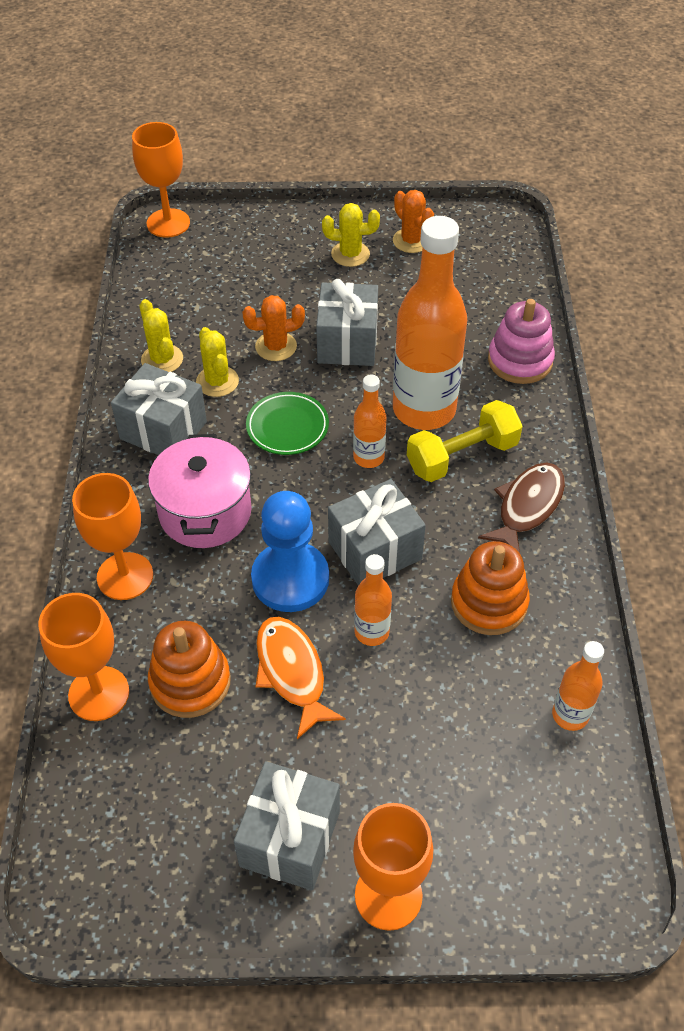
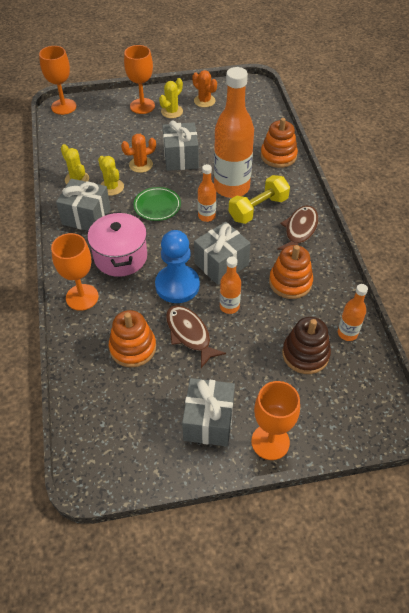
camera: 10 degrees left, 0 degrees up
orange goblet [38,593,129,721] -> orange goblet moved to [124,45,155,114]
orange fish [256,616,346,739] -> brown fish [166,305,226,368]
yellow cactus [322,203,380,267] -> yellow cactus turned 45 degrees counterclockwise [159,78,183,118]
pink stacking toy [488,299,555,384] -> orange stacking toy [261,118,298,168]
none -> brown stacking toy [282,317,331,374]

